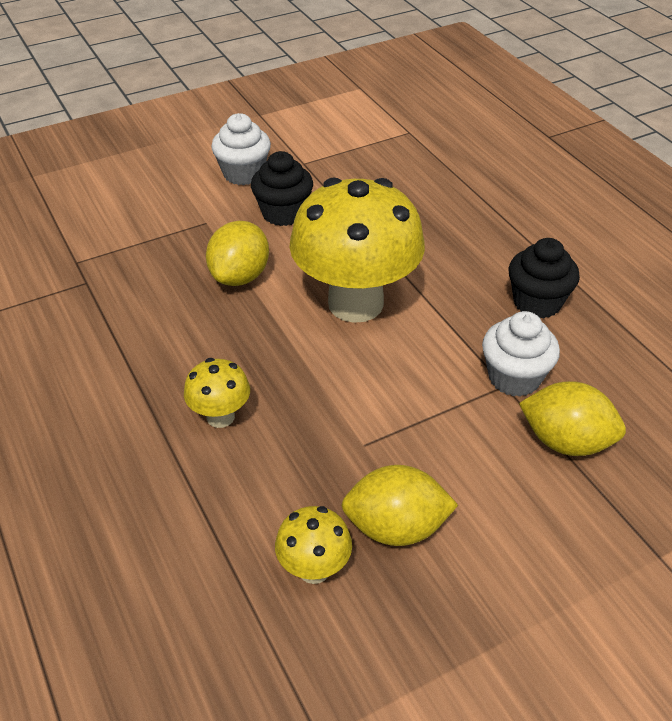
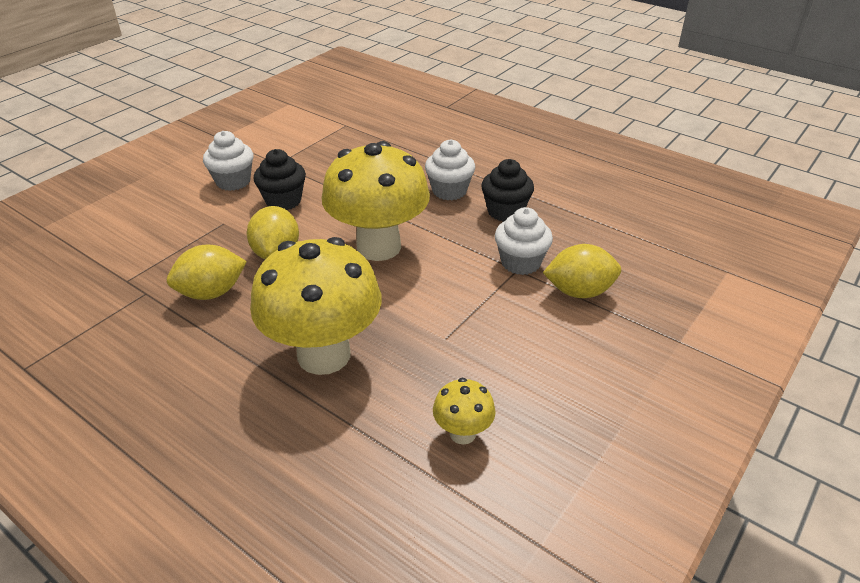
camera: 25 degrees left, 5 degrees down
yellow mushroom [184,358,250,428] -> yellow mushroom [250,237,382,375], size x2.24
yellow lemon [341,465,458,546] -> yellow lemon moved to [167,245,247,300]
none -> white cupcake [425,139,475,200]

